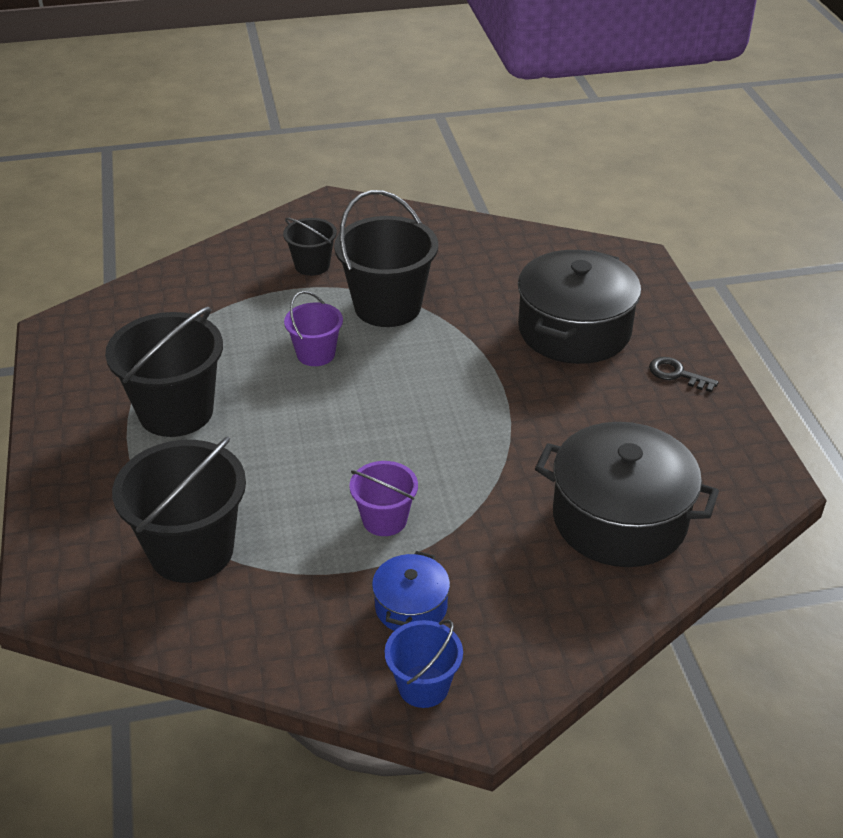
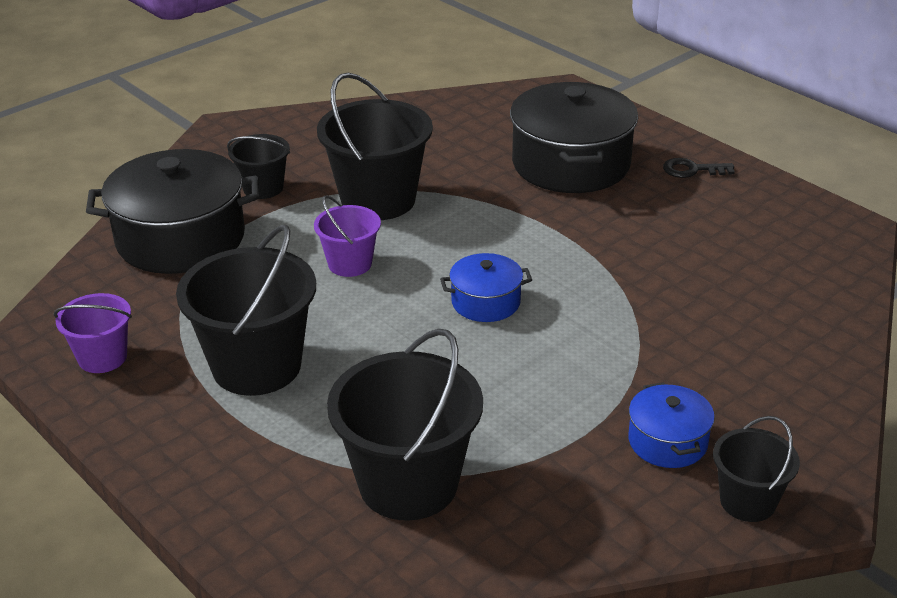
camera: 30 degrees left, 5 degrees down
purple bucket [349,461,418,536] -> purple bucket moved to [54,293,132,373]
blue bucket [385,620,463,708] -> black bucket [713,416,800,522]
black pot [535,422,719,567] -> black pot moved to [86,149,259,274]
none -> blue pot [440,253,532,322]

